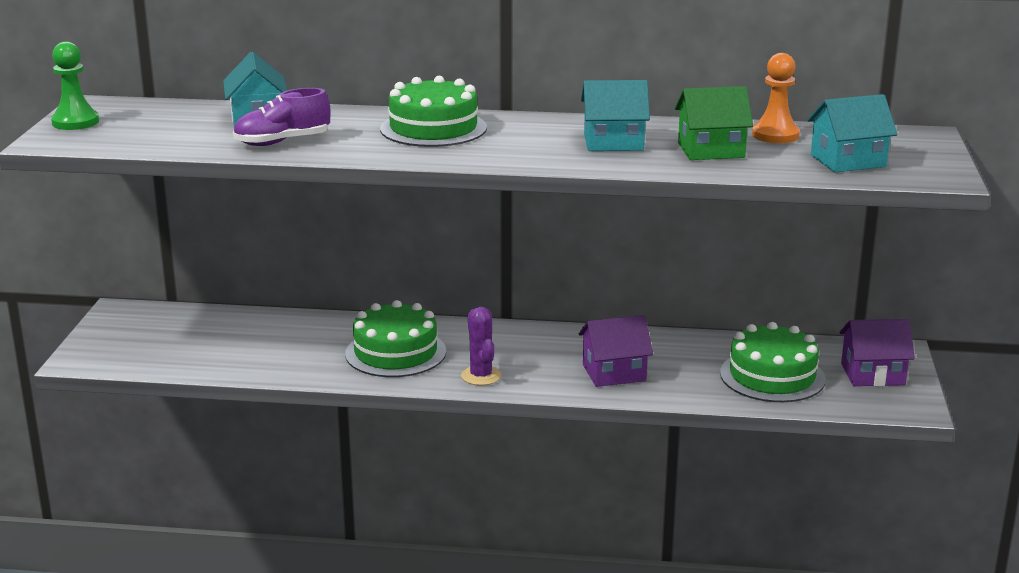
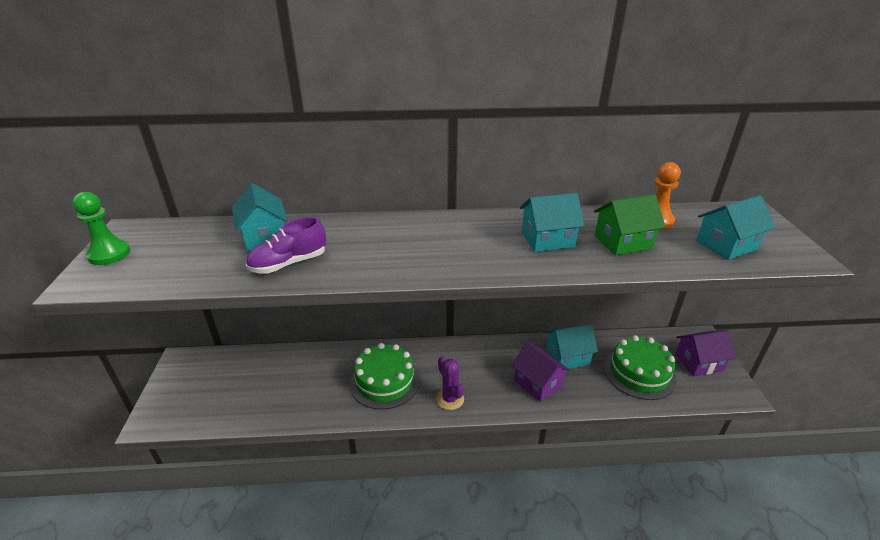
camera: 10 degrees left, 10 degrees up
green cake [380,76,487,147] -> none
purple house [579,315,653,387] -> purple house turned 75 degrees clockwise [511,342,570,402]
none -> turquoise house [545,324,598,369]

